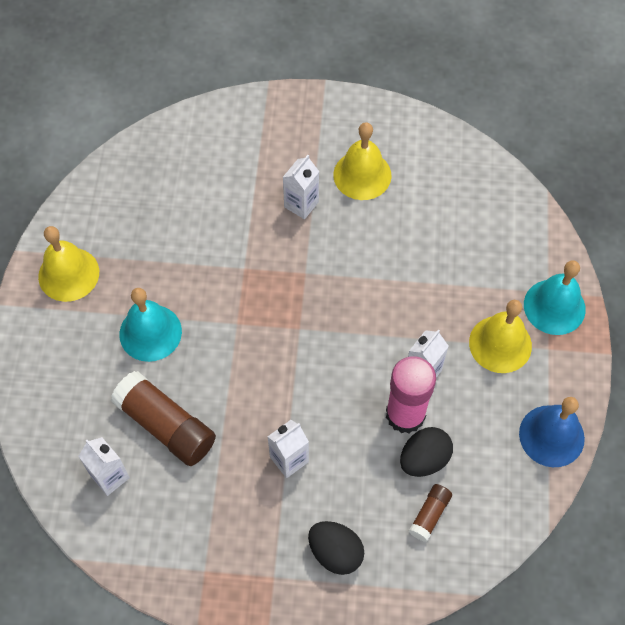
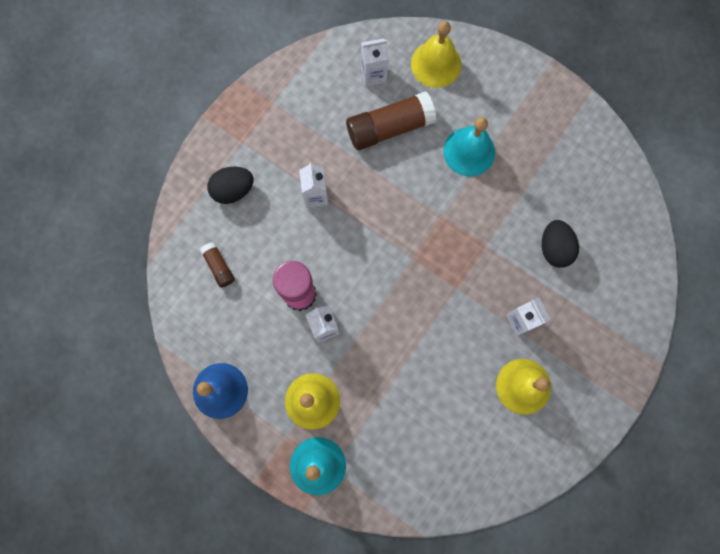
camera: 120 degrees right, 15 degrees up
yellow bell [38,226,99,302] -> yellow bell moved to [411,21,461,88]
black egg [400,427,453,477] -> black egg moved to [542,220,579,268]

